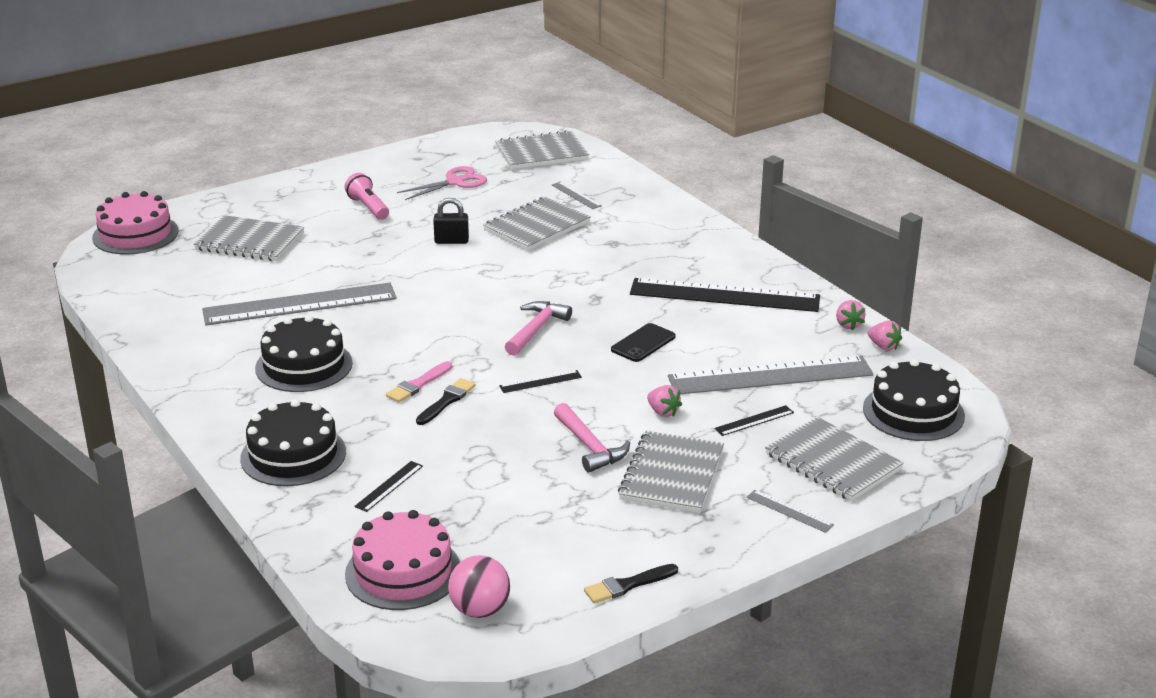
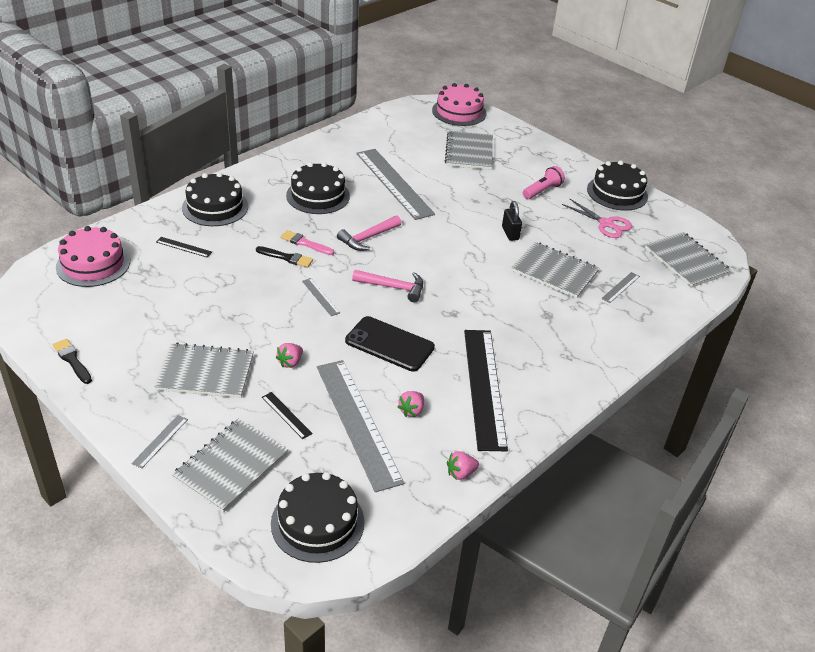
camera: 75 degrees right, 10 degrees up
pink ball [448,555,510,618] -> none
black ruler [499,370,582,393] -> grey ruler [302,278,340,316]
pink hammer [554,403,630,472] -> pink hammer moved to [337,215,401,251]
black phone [611,323,676,362] -> black phone [345,316,435,372], size x1.55
pink strawberry [868,321,902,351] -> pink strawberry moved to [397,391,424,417]
none -> black cake [587,161,648,211]

